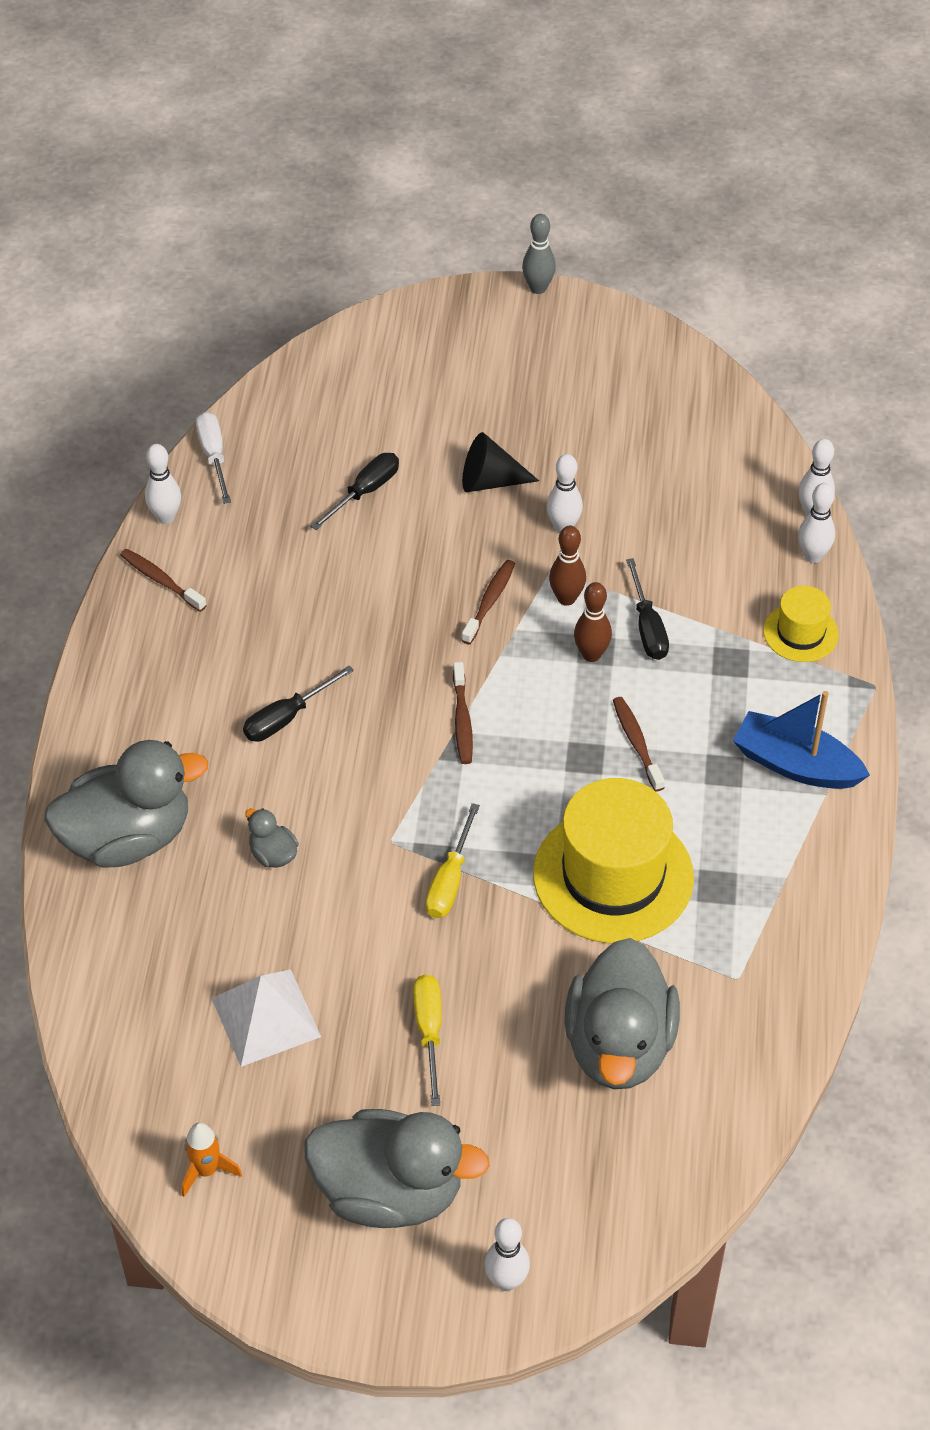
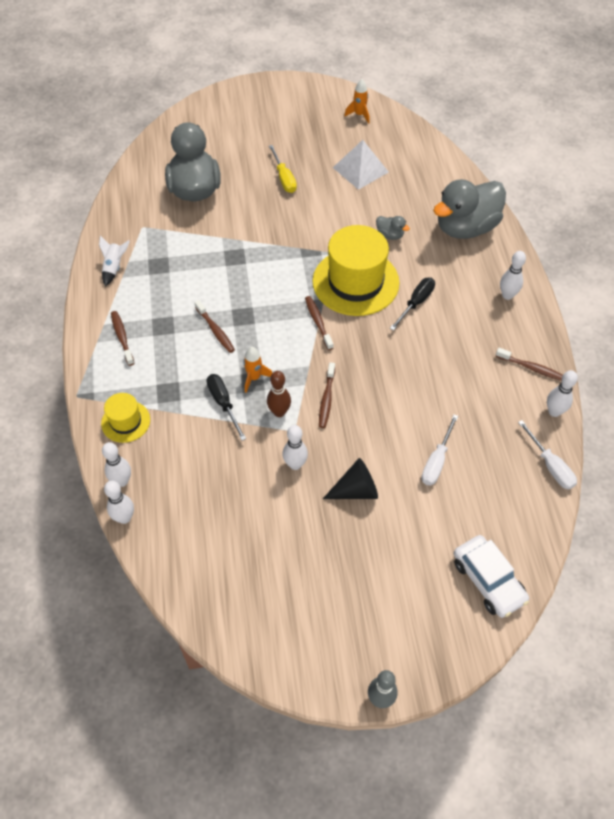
camera: 165 degrees right, 5 degrees up
grey duck [304,1109,490,1228] -> none
black screwdriver [311,453,399,530] -> white screwdriver [422,415,458,485]
yellow screwdriver [426,803,480,918] -> none
white bowling pin [484,1218,530,1291] -> white bowling pin moved to [500,251,526,300]
yellow hat [533,778,694,943] -> yellow hat moved to [312,225,400,316]
brown bowling pin [574,582,612,662] -> orange rocket [243,347,272,393]
blue boat [733,691,870,789] -> brown toothbrush [111,311,134,366]
none -> white rocket [99,235,130,287]
none -> white car [454,535,529,618]

